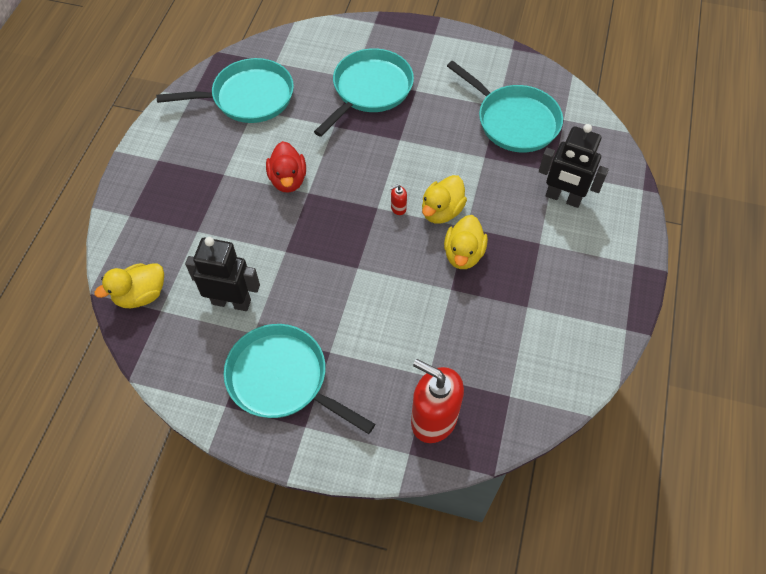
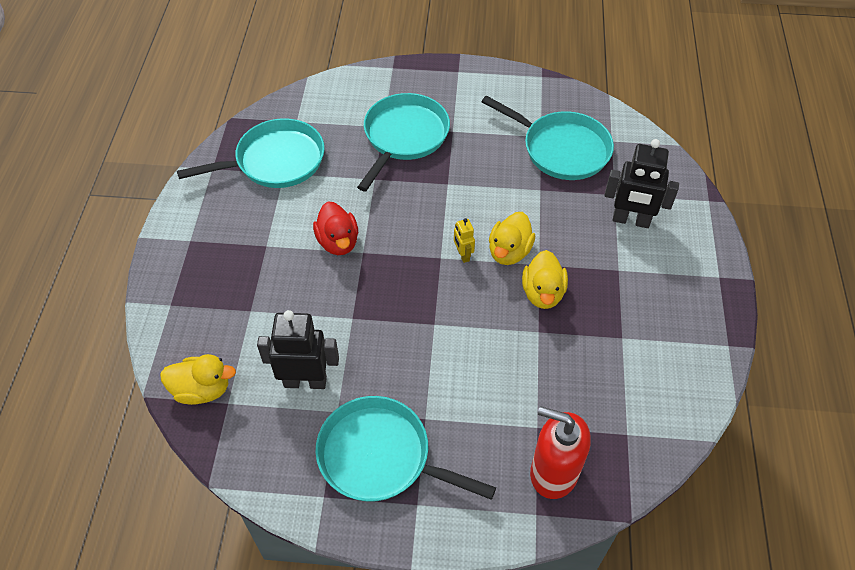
camera: 10 degrees left, 5 degrees down
yellow duck [94,263,164,308] -> yellow duck turned 135 degrees counterclockwise [160,354,236,405]
red soap dispenser [390,184,407,215] -> yellow robot [454,218,475,263]

